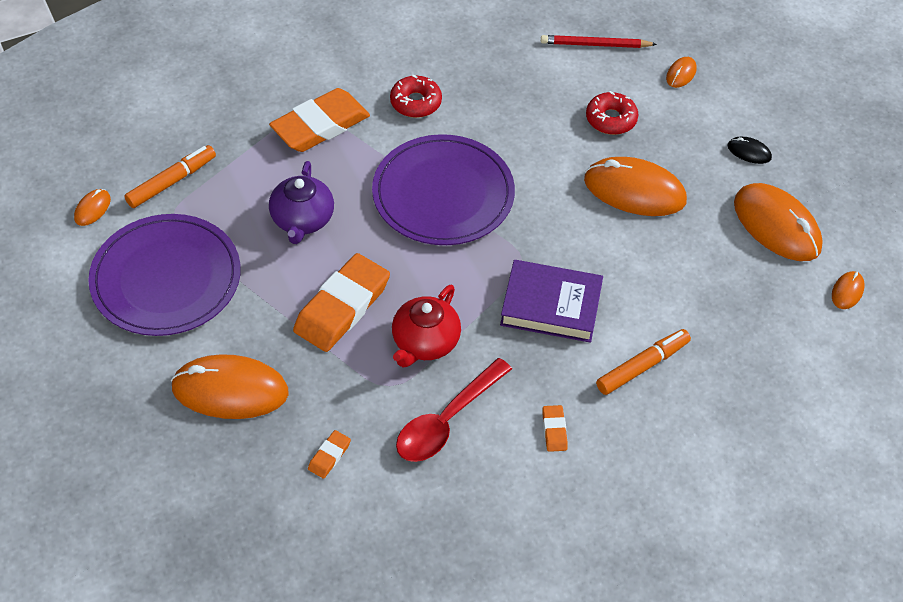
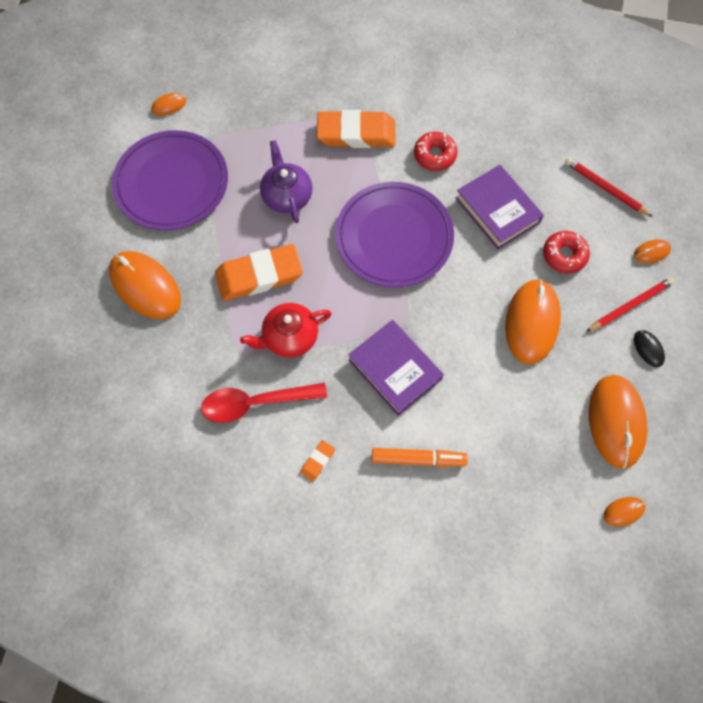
camera: 40 degrees right, 15 degrees up
orange marker [124,145,216,208] -> none
purple teapot [269,161,334,244] -> purple teapot turned 120 degrees clockwise [260,140,313,223]
orange eraser [308,430,351,479] -> none
orange mouse [584,157,687,216] -> orange mouse turned 45 degrees clockwise [505,279,561,364]
none -> purple book [455,165,544,249]
none -> red pencil [586,277,675,332]

